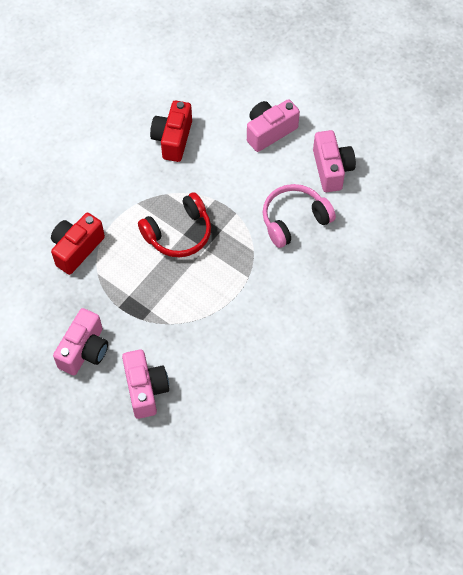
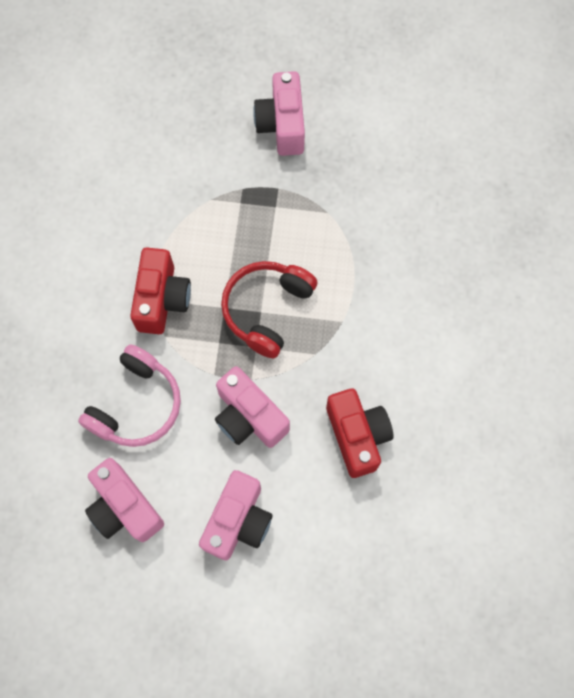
camera: 150 degrees right, 10 degrees up
red camera [51,213,105,275] -> red camera moved to [130,248,191,334]
pink camera [122,349,169,419] -> pink camera moved to [215,366,290,448]

